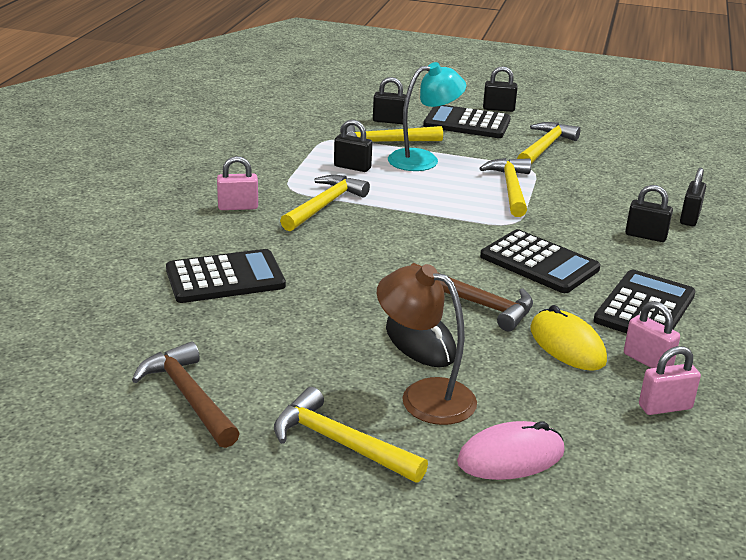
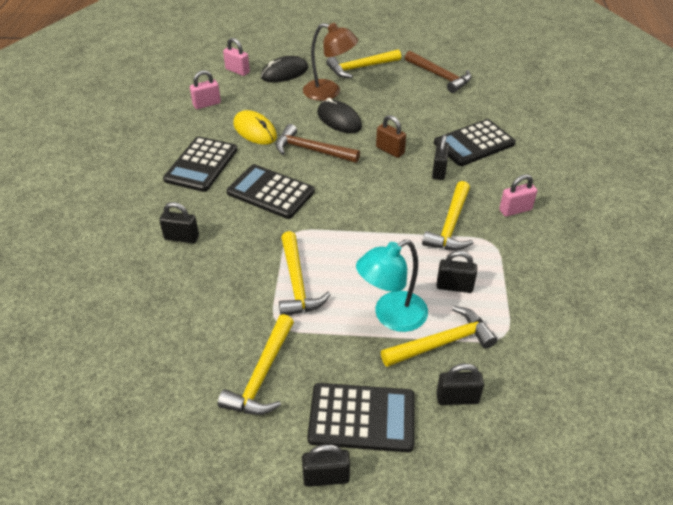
camera: 170 degrees right, 15 degrees up
yellow hammer [274,387,428,483] -> yellow hammer turned 135 degrees clockwise [326,49,401,78]
pink mouse [457,421,565,480] -> black mouse [261,56,308,82]
pink padlock [624,301,680,368] -> pink padlock moved to [223,38,250,76]
black padlock [680,168,706,226] -> black padlock moved to [432,134,450,180]
none -> brown padlock [376,115,406,158]

